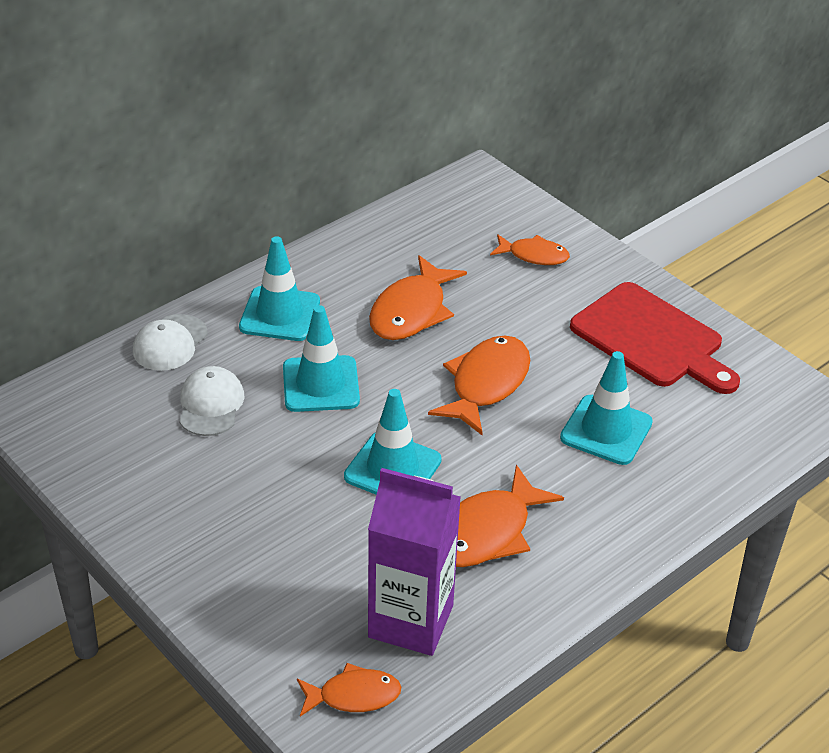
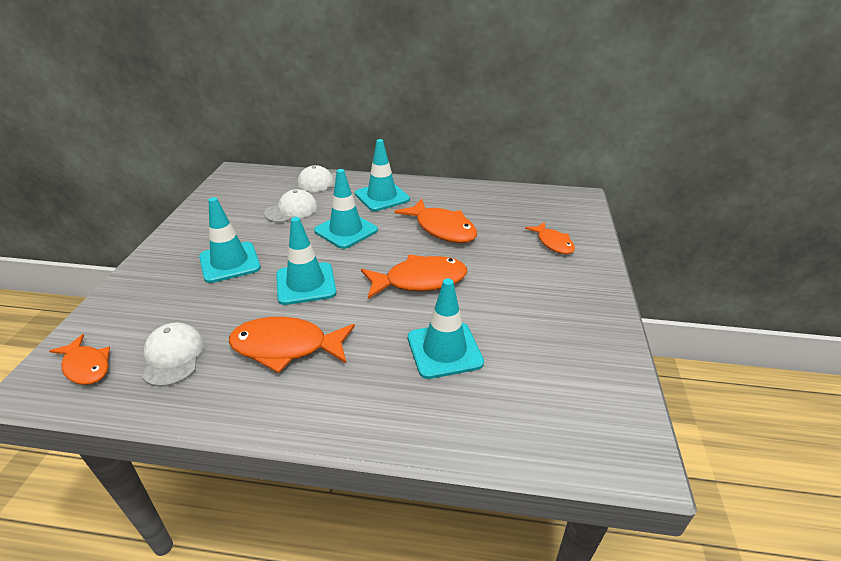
camera: 50 degrees right, 5 degrees down
purple carton [368,468,461,656] -> white cap [142,322,204,387]
orange fish [369,255,467,340] -> orange fish turned 120 degrees counterclockwise [395,198,477,243]
red cutting board [570,282,740,394] -> none
none -> turquoise traffic cone [199,197,261,283]

